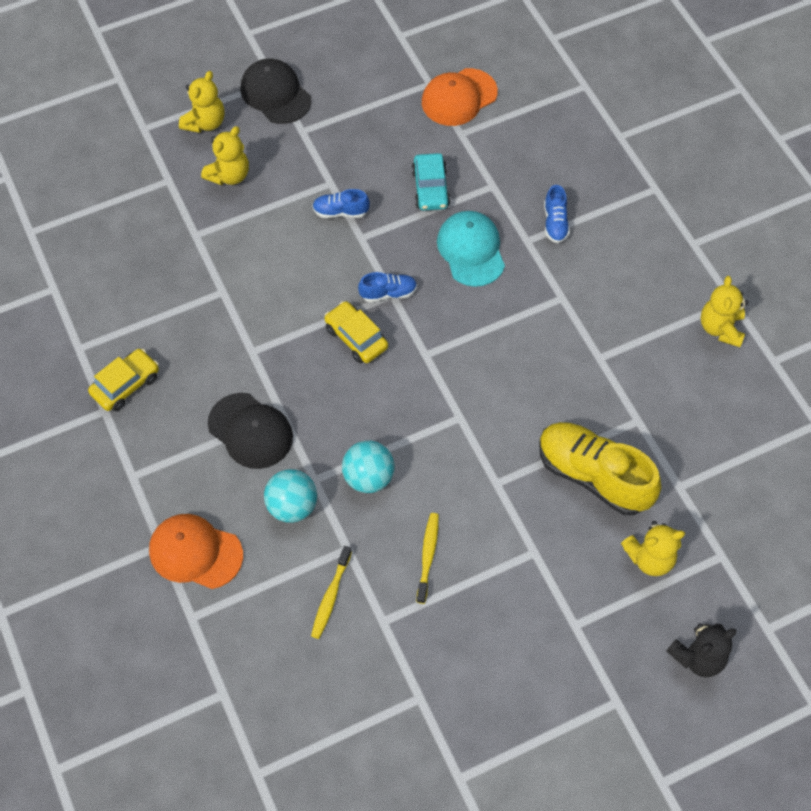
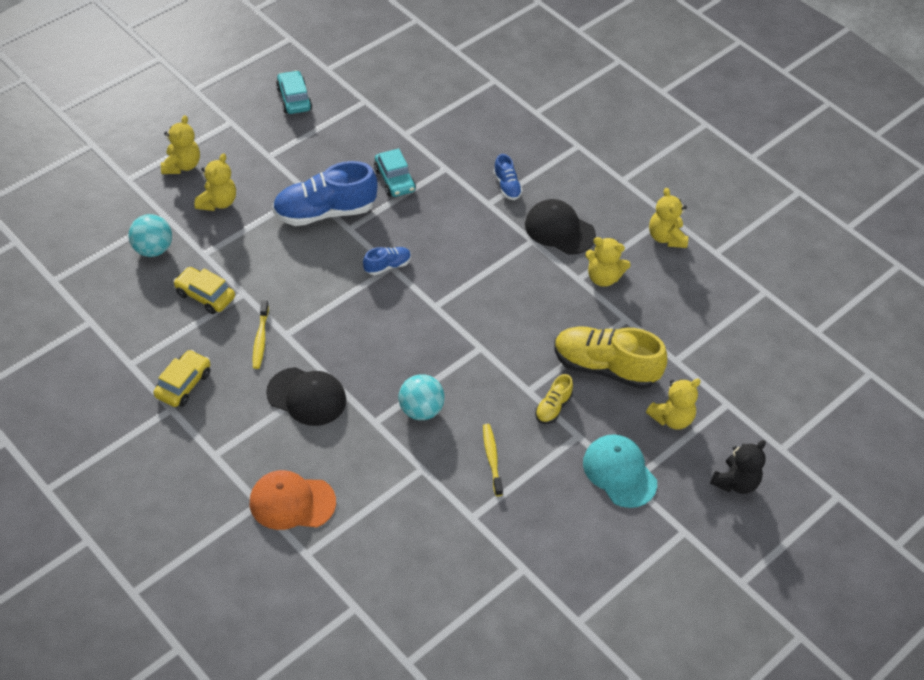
camera: 20 degrees left, 10 degrees down
black cap [240,58,311,124] -> black cap moved to [525,199,596,255]
turquoise ball [264,469,317,523] -> turquoise ball moved to [128,214,172,257]
yellow toothbrush [311,546,352,639] -> yellow toothbrush moved to [253,300,269,369]
blue shoe [312,189,370,218] -> blue shoe [272,161,377,226], size x2.10
yellow car [325,301,388,363] -> yellow car moved to [173,267,235,314]
orange cap [422,68,498,126] -> none
turquoise cap [437,211,505,287] -> turquoise cap moved to [583,434,657,508]
none -> turquoise car [276,70,312,114]
none -> yellow shoe [535,374,573,424]
none -> yellow teddy bear [585,237,631,287]

